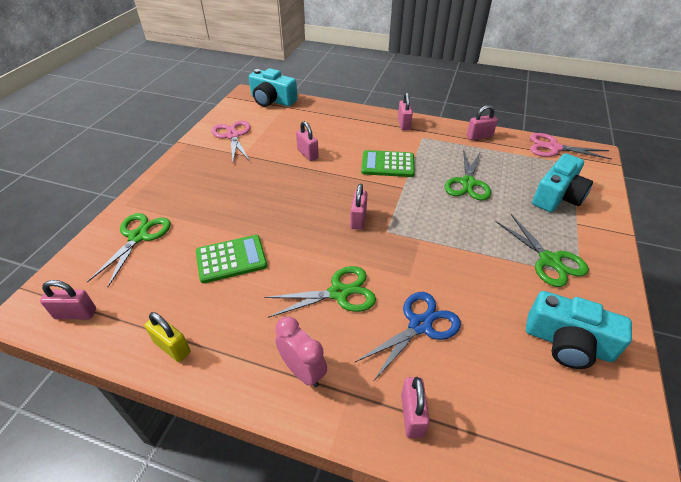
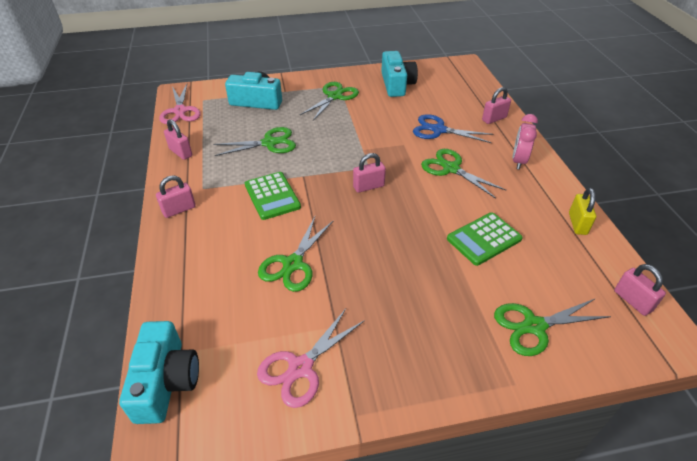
camera: 120 degrees left, 0 degrees up
green calculator [196,235,267,283] -> green calculator turned 75 degrees counterclockwise [447,212,523,266]
pink padlock [296,121,319,161] -> green scissors [258,217,333,292]

